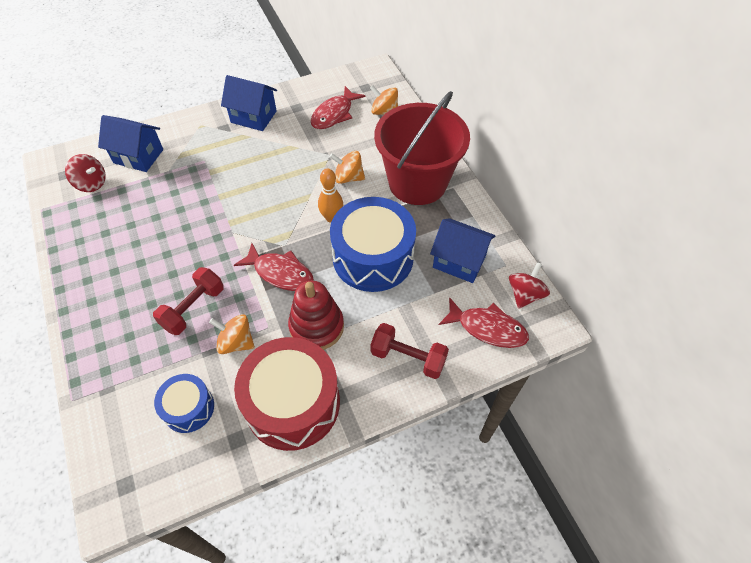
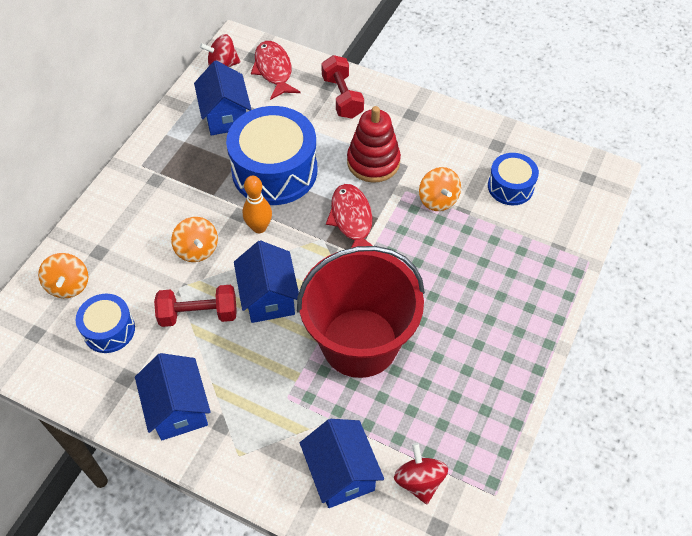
camera: 130 degrees left, 0 degrees up
red dumbbell [153,267,224,335] -> red dumbbell moved to [154,285,237,327]
red drum [234,337,340,451] -> none
red fish [311,86,365,129] -> blue drum [76,294,135,353]
red bucket [374,91,470,205] -> red bucket moved to [297,246,425,378]
none -> blue house [234,241,299,323]

